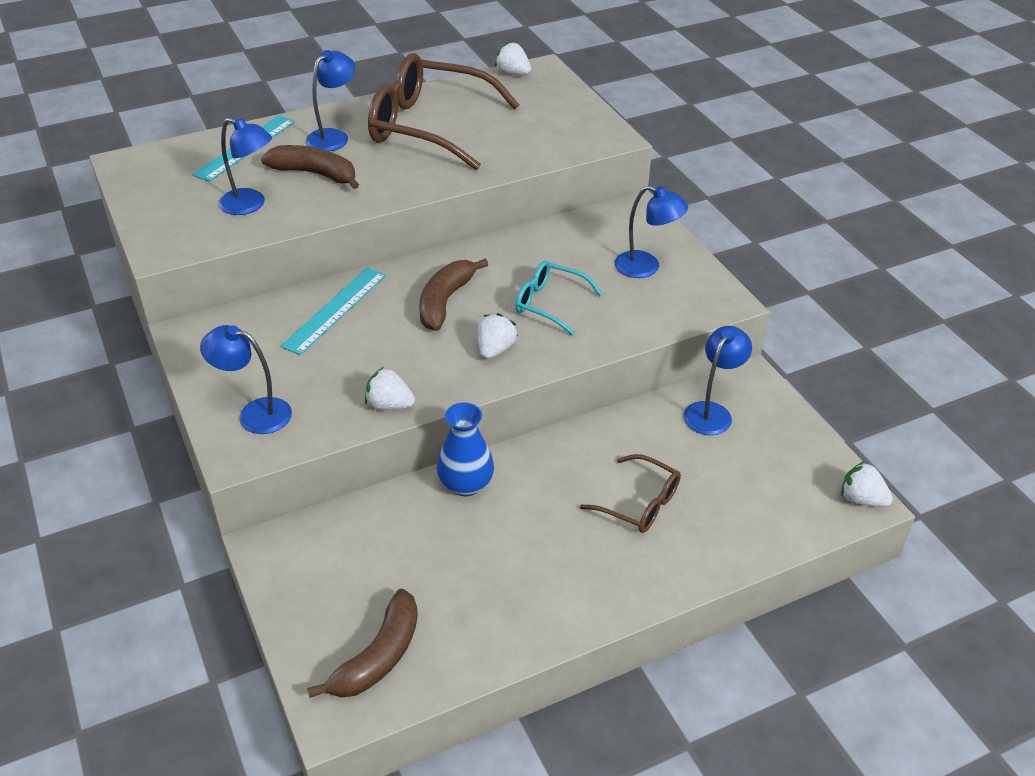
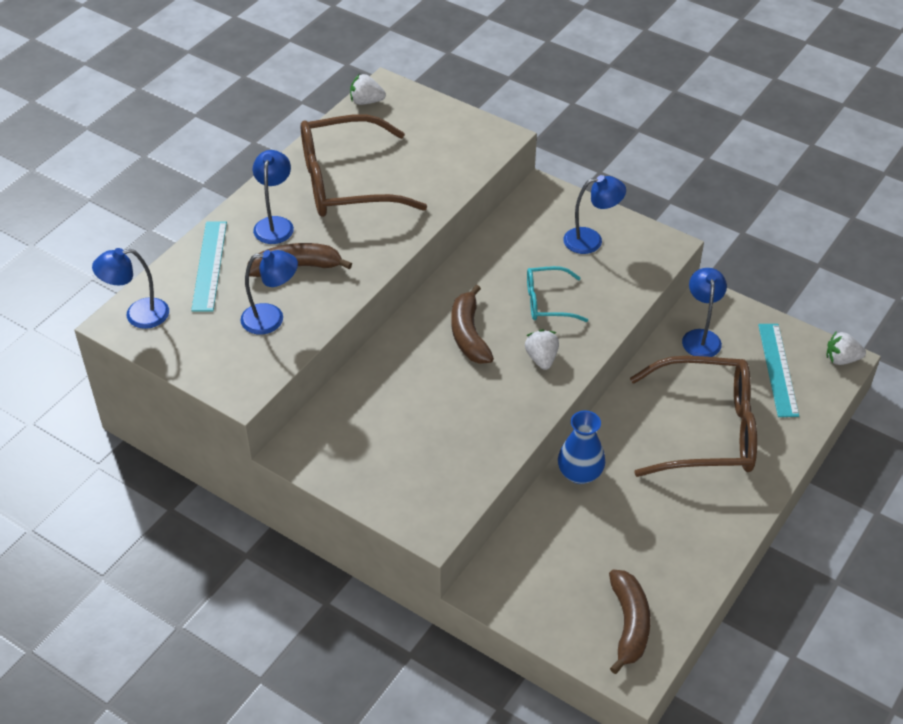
camera: 30 degrees left, 5 degrees up
blue lamp [200,325,292,434] -> blue lamp moved to [92,248,169,329]
turquoise ruler [280,267,386,355] -> turquoise ruler moved to [758,324,799,417]
white strawberry [365,367,415,410] -> none
brown glasses [580,454,681,533] -> brown glasses [630,356,757,477], size x1.99

